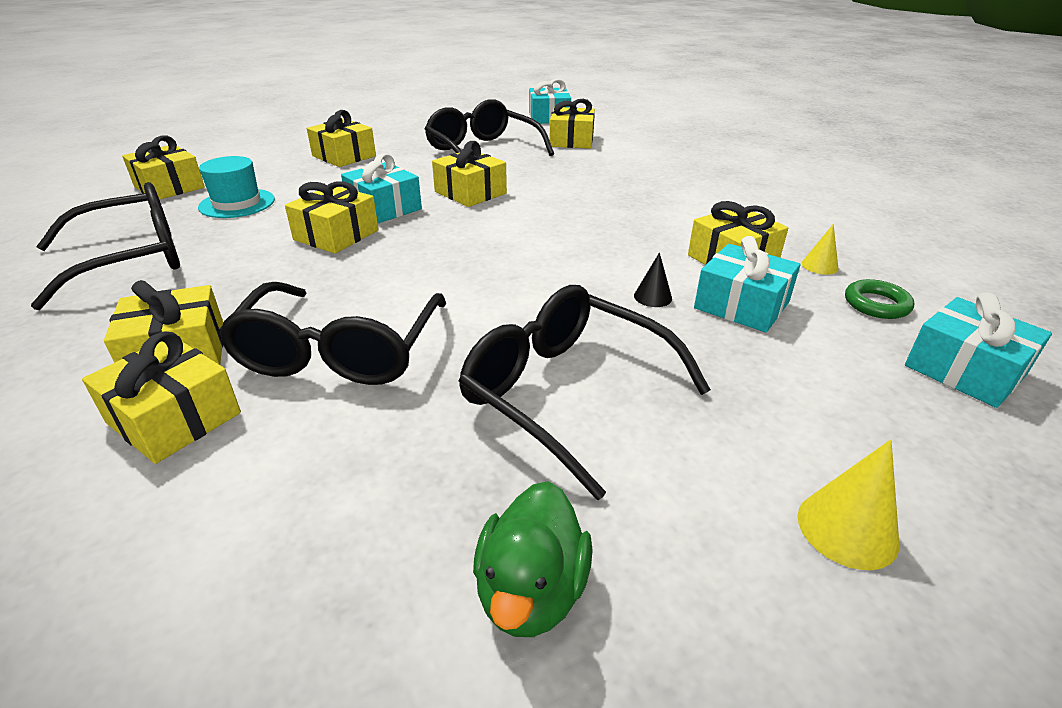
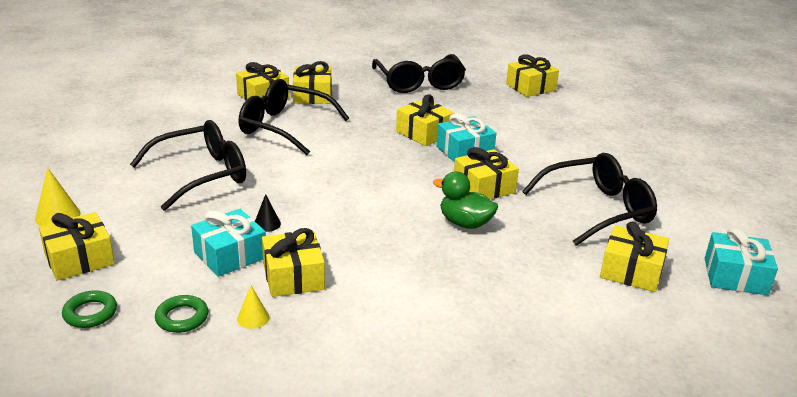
camera: 105 degrees right, 5 degrees down
turquoise hat [198,156,275,218] -> none
yellow gift [307,110,376,167] -> yellow gift moved to [39,212,115,281]
green duck [473,481,593,637] -> green duck moved to [433,171,498,229]
turquoise gift [905,292,1052,408] -> green ring [62,290,117,328]

